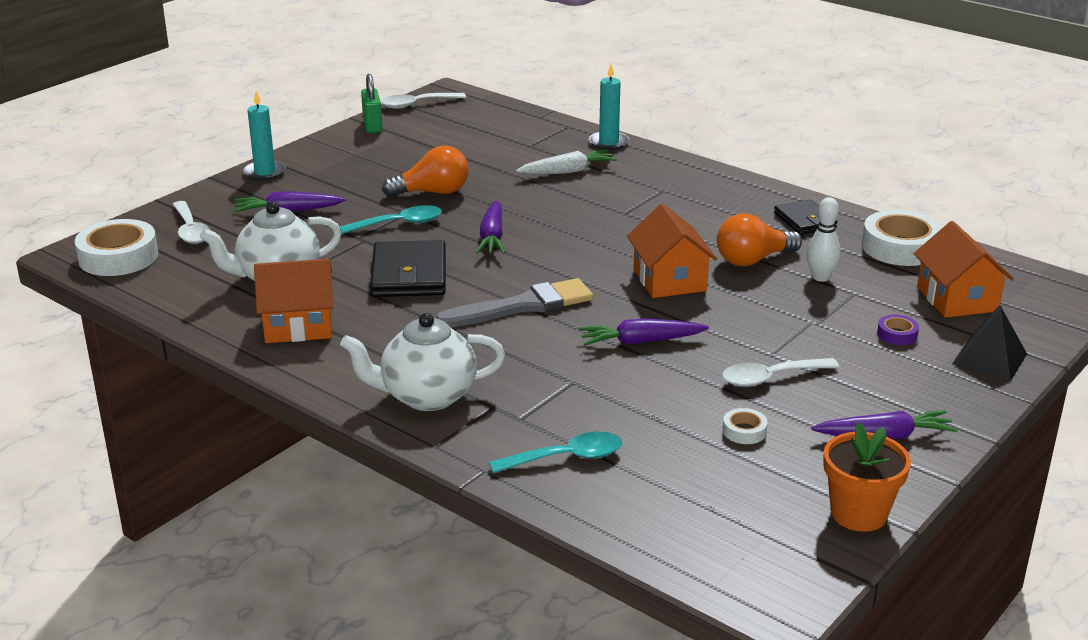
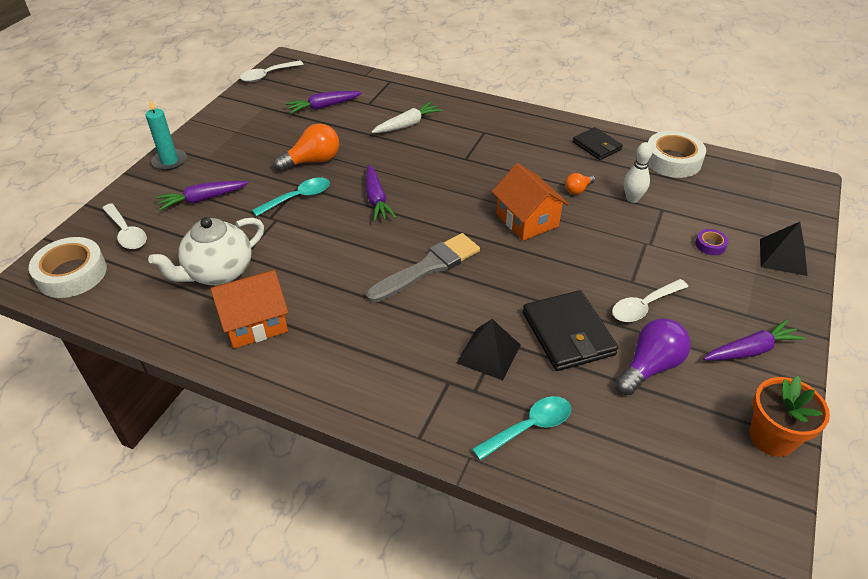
camera: 15 degrees left, 15 degrees up
white teapot [340,313,505,411] -> none
green padlock [361,74,383,133] -> none
black wallet [370,240,446,297] -> black wallet moved to [523,290,618,371]
purple carrot [579,318,709,345] -> purple carrot moved to [285,91,362,114]
turquoise candle [589,64,629,150] -> none
orange light bulb [717,213,802,266] -> orange light bulb [565,173,595,195], size x0.54
white tape [723,408,768,444] -> purple light bulb [616,318,690,395]
orange house [914,221,1014,318] -> none
none -> black pyramid [457,319,521,380]

